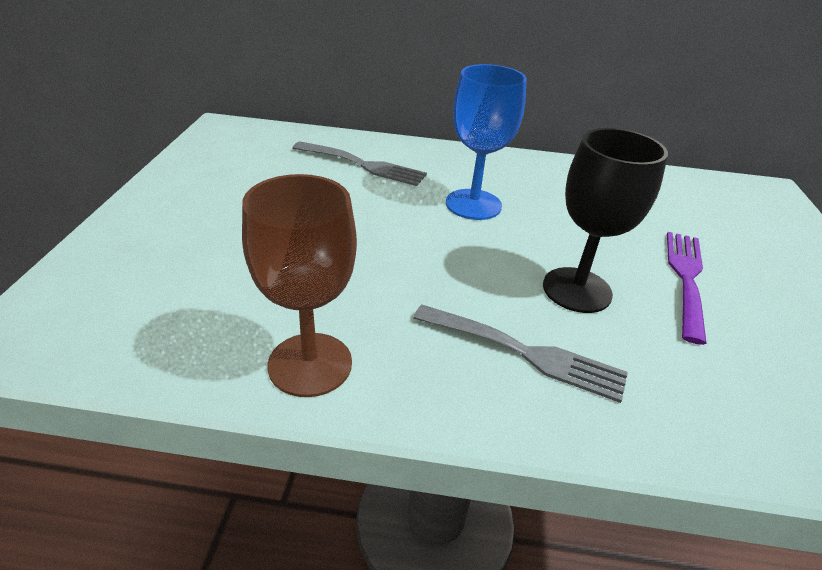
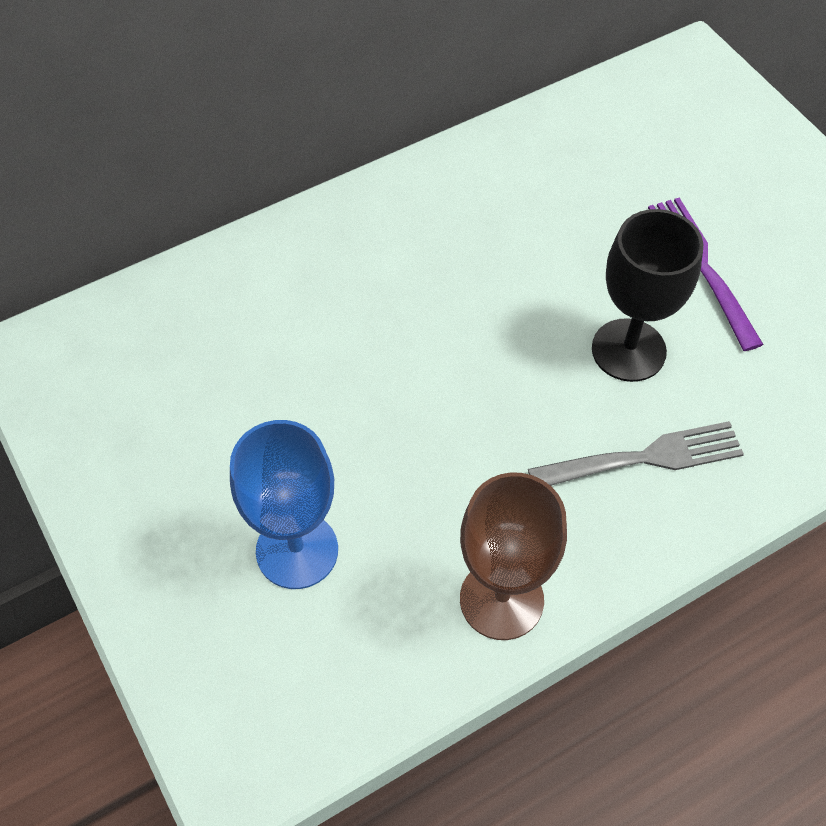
camera: 35 degrees left, 20 degrees up
grey fork [293,141,427,186] -> none
blue goblet [446,64,527,220] -> blue goblet moved to [230,420,338,589]

